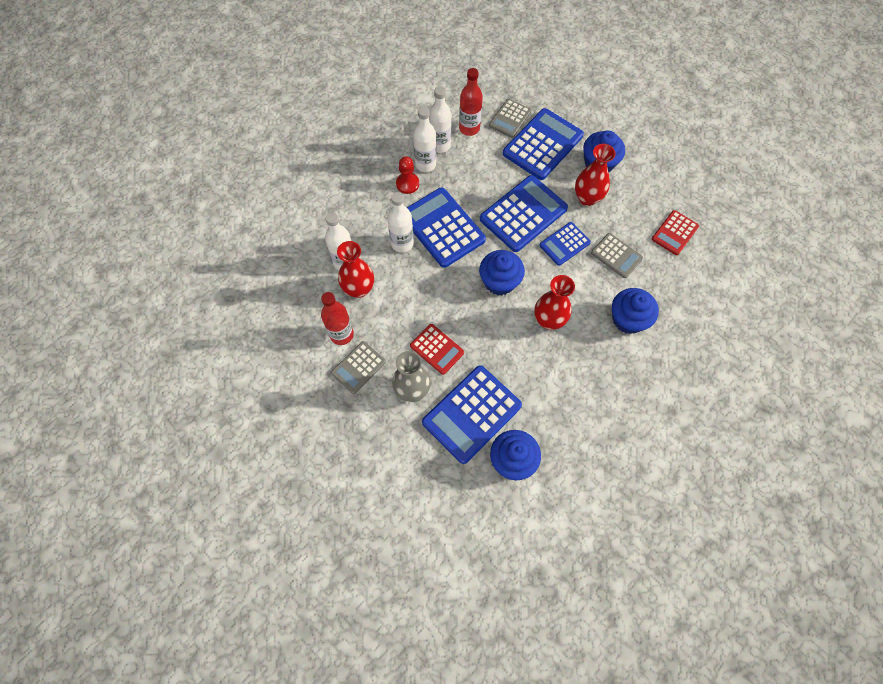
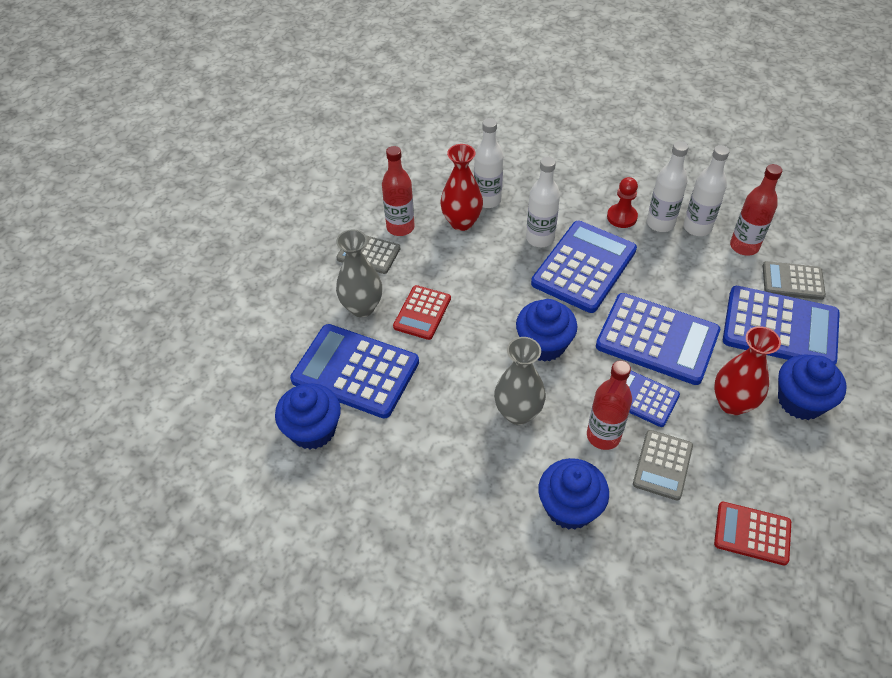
camera: 70 degrees right, 15 degrees down
red vase [534,275,575,330] -> grey vase [494,337,546,425]
none -> red bottle [587,360,632,450]

